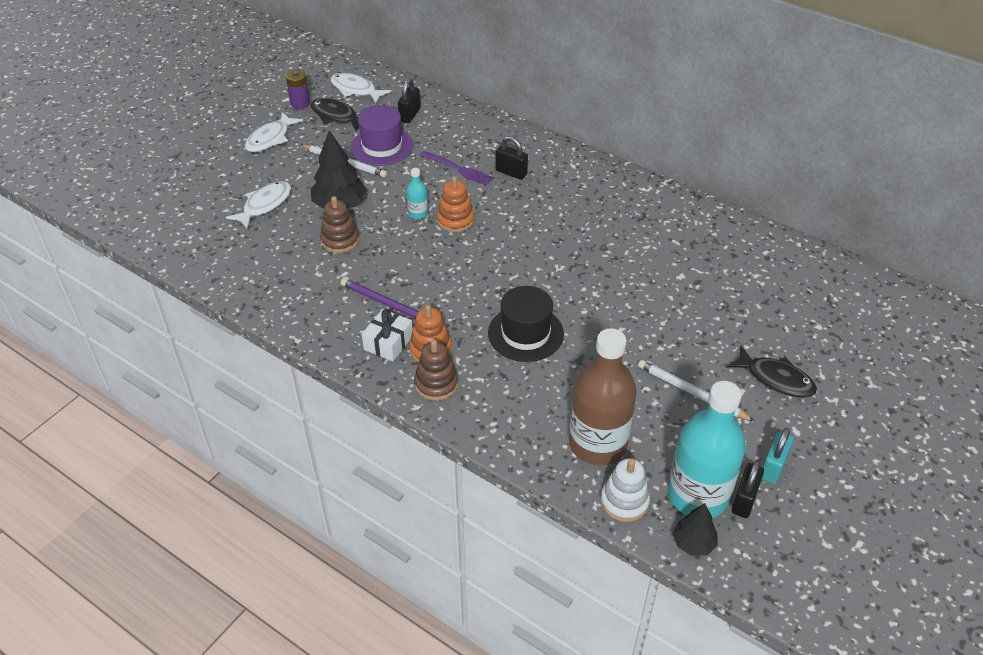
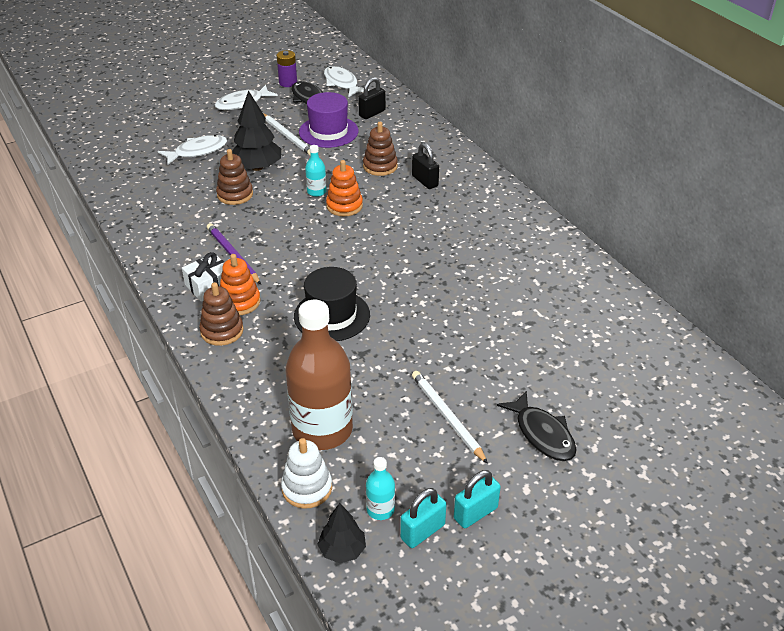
camera: 25 degrees right, 5 degrees down
purple fork [420,151,494,186] -> brown stacking toy [363,122,398,176]
turquoise bottle [668,381,746,518] -> turquoise bottle [366,457,395,520], size x0.43
black padlock [732,460,764,518] -> turquoise padlock [400,488,446,548]

